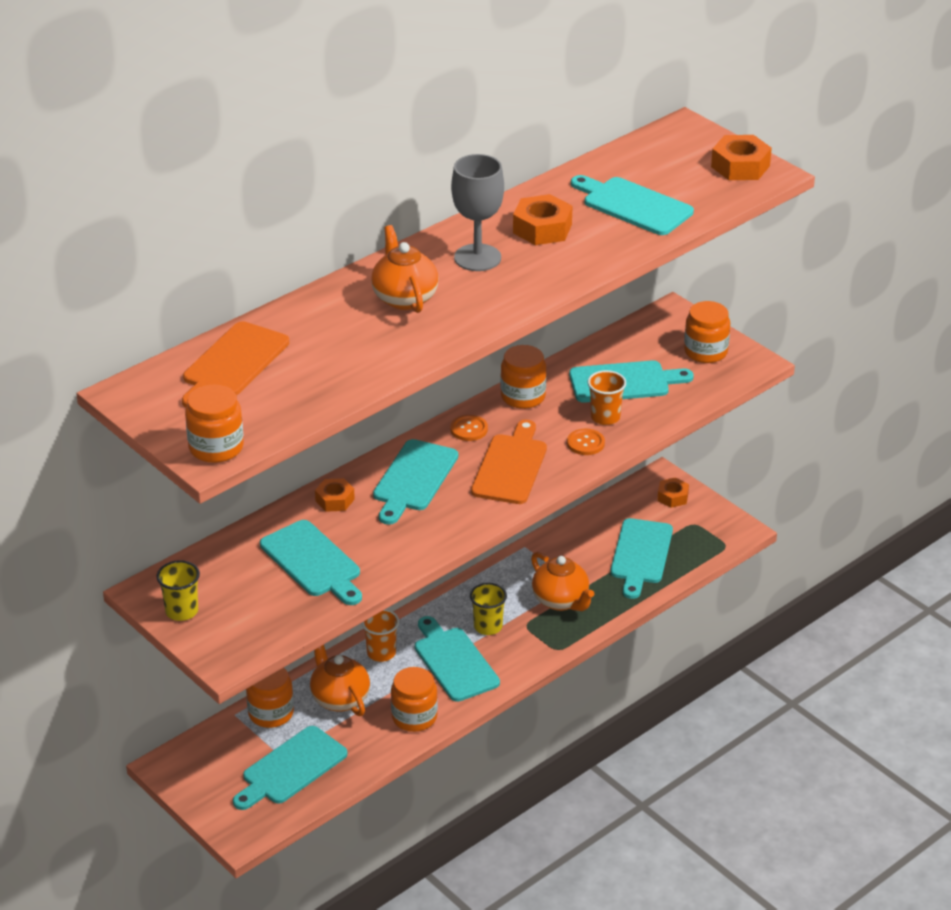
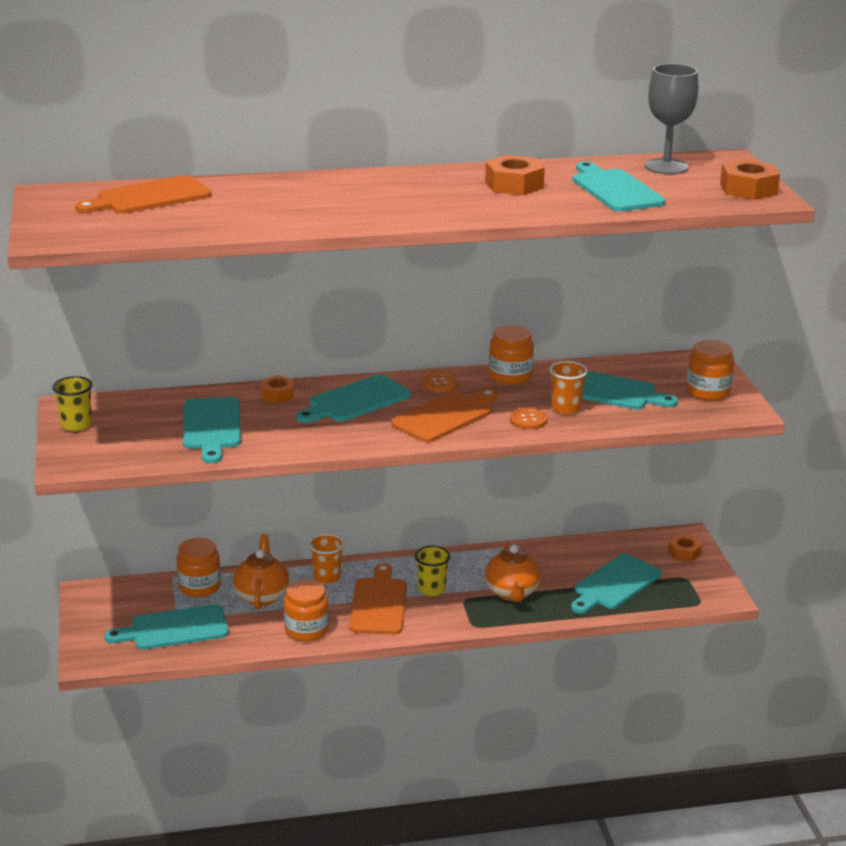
camera: 30 degrees right, 10 degrees down
orange jar [185,384,244,463] -> none
orange teapot [371,225,439,313] -> none
turquoise cutting board [415,616,500,702] -> orange cutting board [349,563,407,634]
grey goblet [451,154,504,271] -> grey goblet moved to [645,64,698,174]

